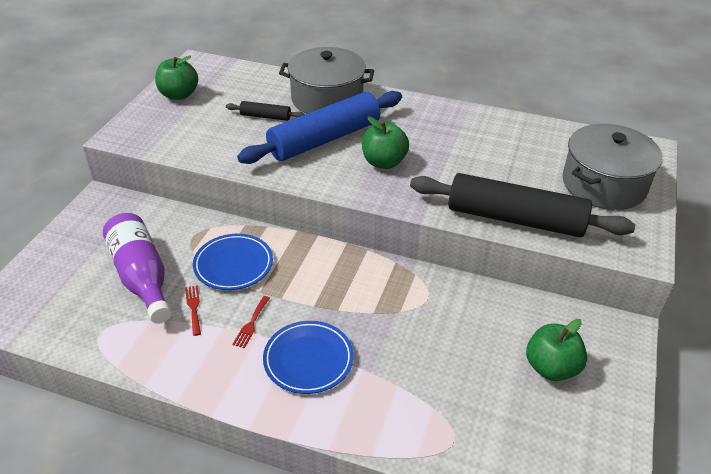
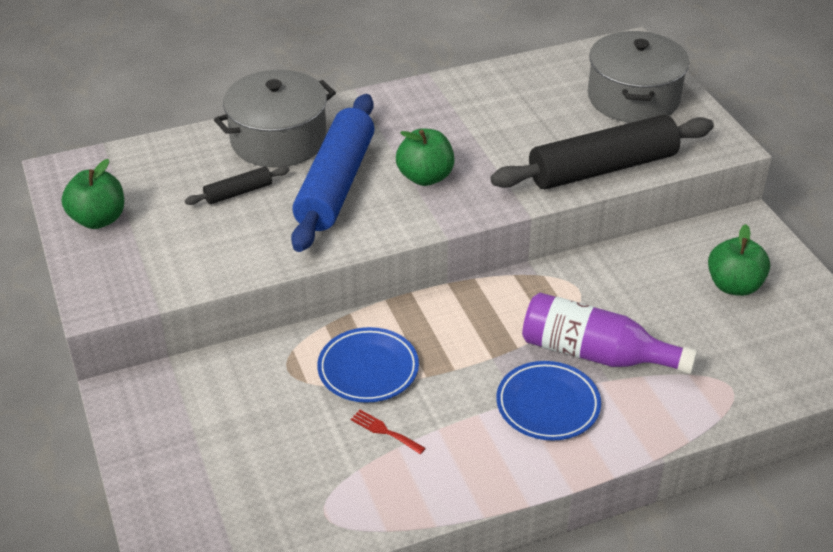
camera: 40 degrees left, 0 degrees up
purple bottle [103,213,172,324] -> purple bottle moved to [522,292,697,374]
red fork [232,296,270,348] -> none

